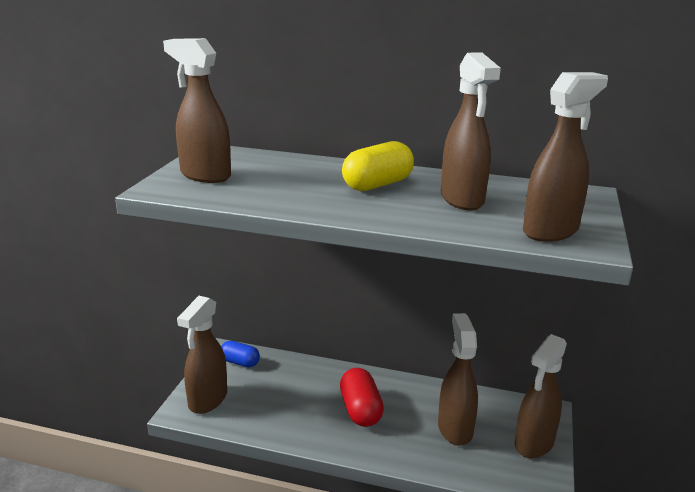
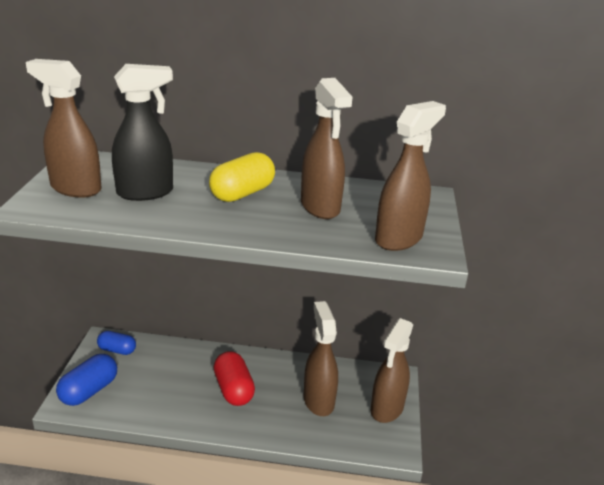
camera: 10 degrees left, 5 degrees up
brown spray bottle [177,296,227,414] -> blue capsule [56,354,117,406]
none -> black spray bottle [112,64,173,201]

